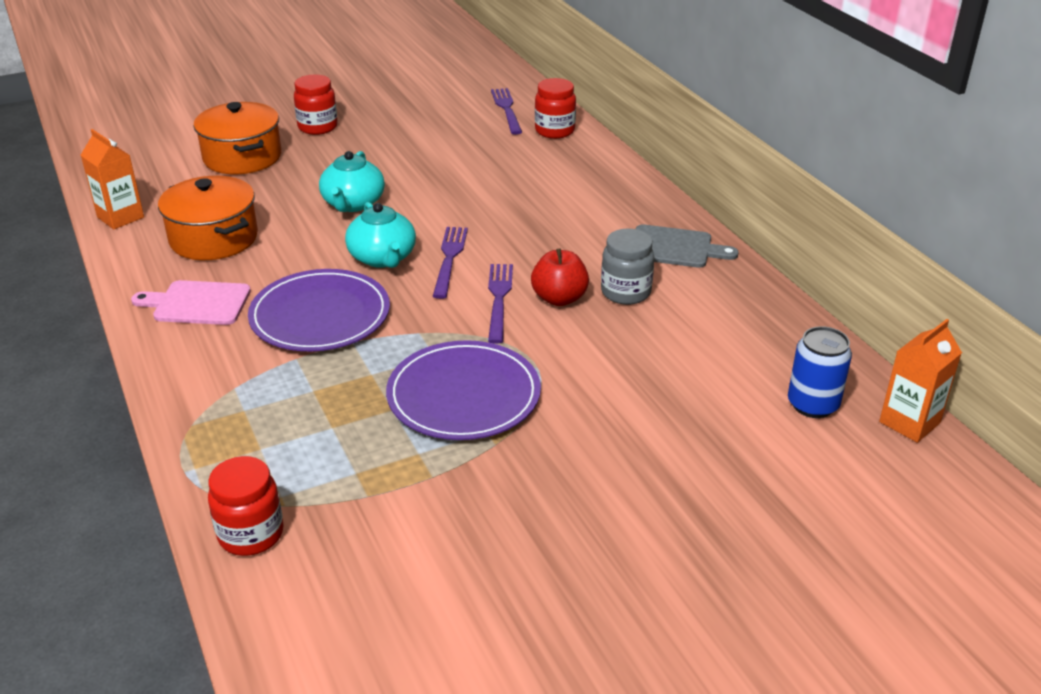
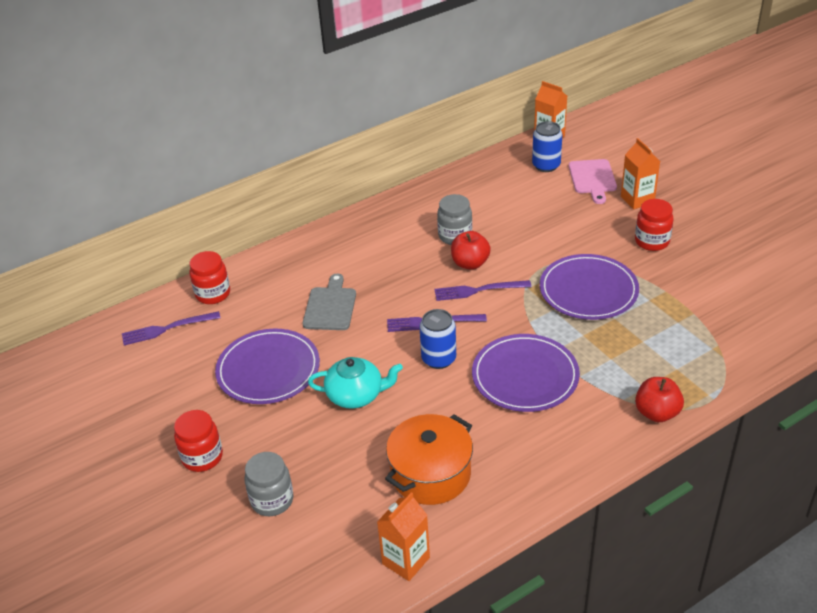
camera: 95 degrees left, 5 degrees up
pink cutting board [131,280,251,325] -> pink cutting board moved to [569,159,617,204]
orange pot [194,102,281,174] -> grey jar [245,452,293,516]
red jar [208,456,284,556] -> red jar moved to [635,199,674,251]
turquoise teapot [345,202,416,268] -> blue can [419,309,456,369]
grey cutting board [636,224,739,268] -> grey cutting board moved to [302,274,356,330]
none -> purple plate [215,328,320,404]
none -> orange carton [621,138,660,209]
none -> red apple [635,377,684,422]

